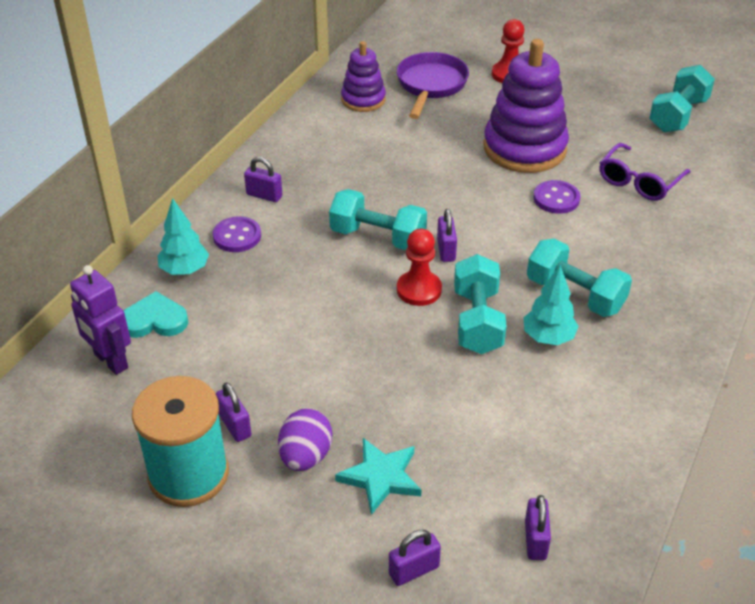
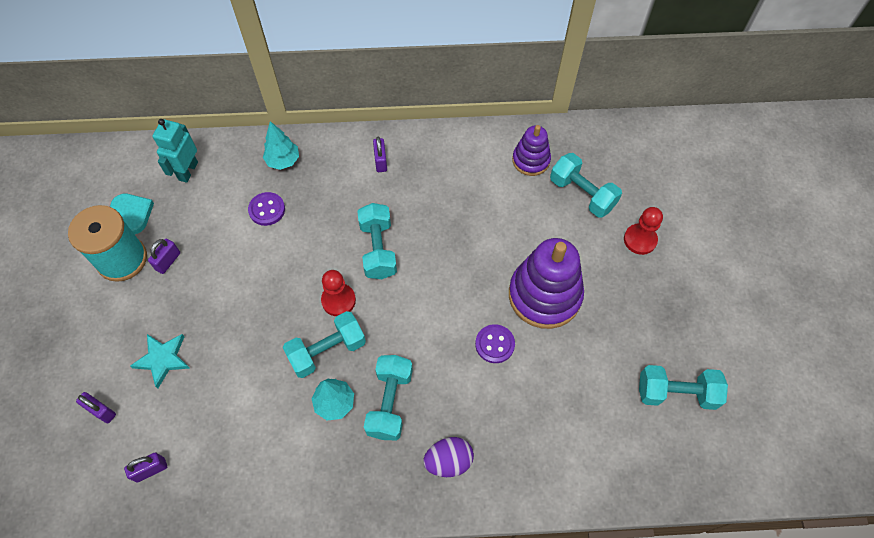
camera: 60 degrees right, 20 degrees up
purple robot [70,265,131,375] -> turquoise robot [152,119,198,183]
turquoise heart [124,291,188,338] -> turquoise heart moved to [110,194,154,234]
purple button [213,216,261,252] -> purple button moved to [248,192,285,226]
purple egg [278,408,332,471] -> purple egg moved to [423,437,474,477]
purple pan [397,52,469,119] -> turquoise dumbbell [550,153,622,217]
purple padlock [437,209,457,262] -> none
purple glasses [599,143,691,201] -> none

